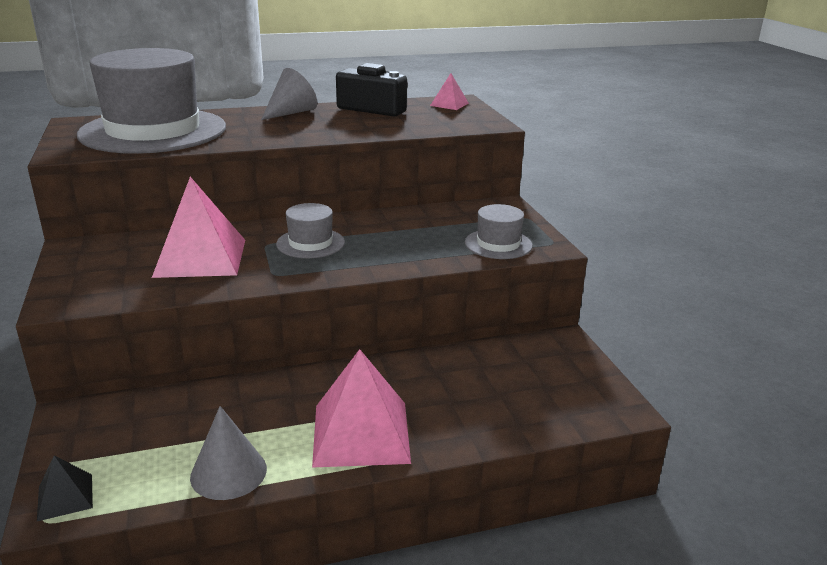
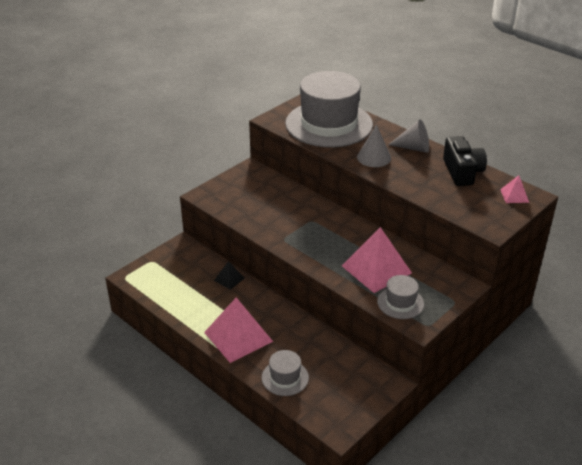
camera: 60 degrees right, 10 degrees up
black pyramid [37,456,93,521] -> black pyramid moved to [214,261,245,290]
pink pyramid [152,177,245,278] -> pink pyramid moved to [342,227,412,293]
grey cone [190,406,267,500] -> grey cone moved to [357,124,391,167]
grey hat [276,203,345,258] -> grey hat moved to [262,350,309,396]

